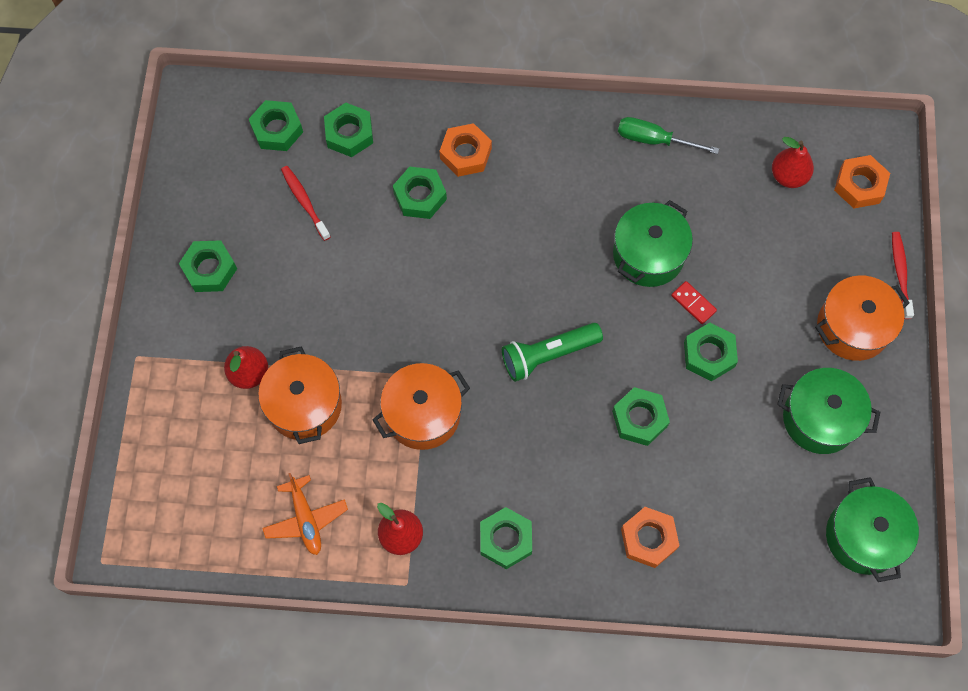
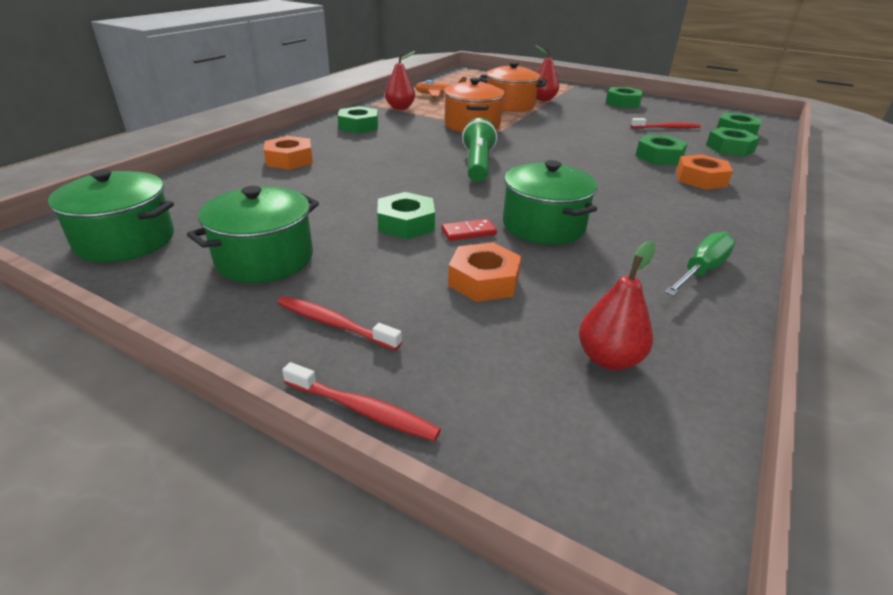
camera: 115 degrees right, 35 degrees down
green nut [612,387,670,446] -> none
orange pot [815,276,909,361] -> red toothbrush [278,296,402,350]
orange nut [834,155,890,208] -> orange nut moved to [448,242,522,302]

